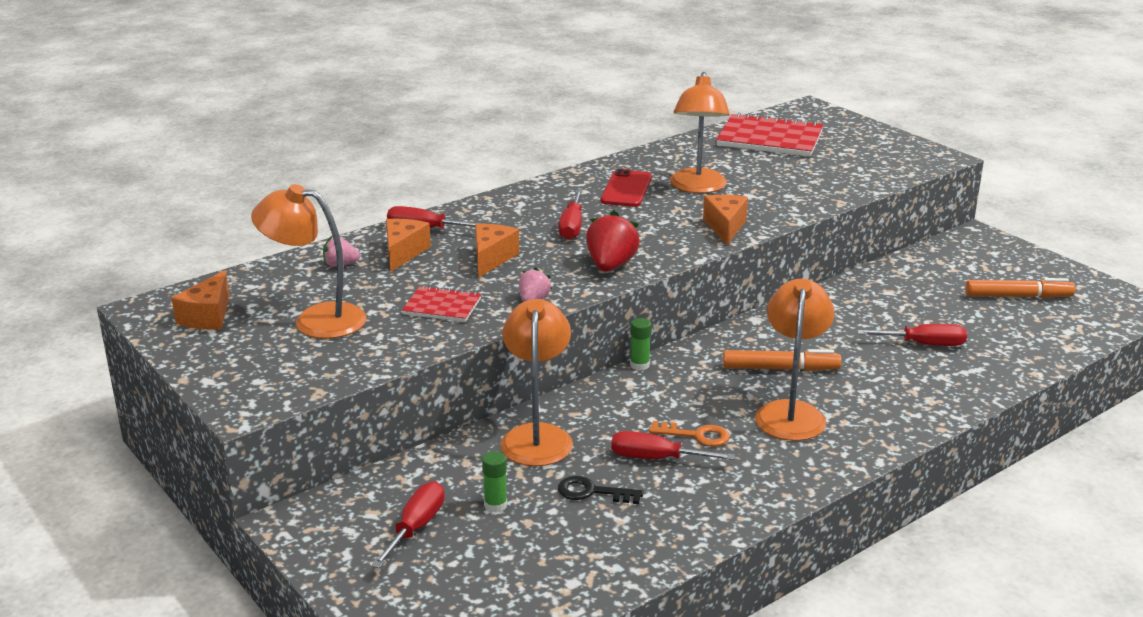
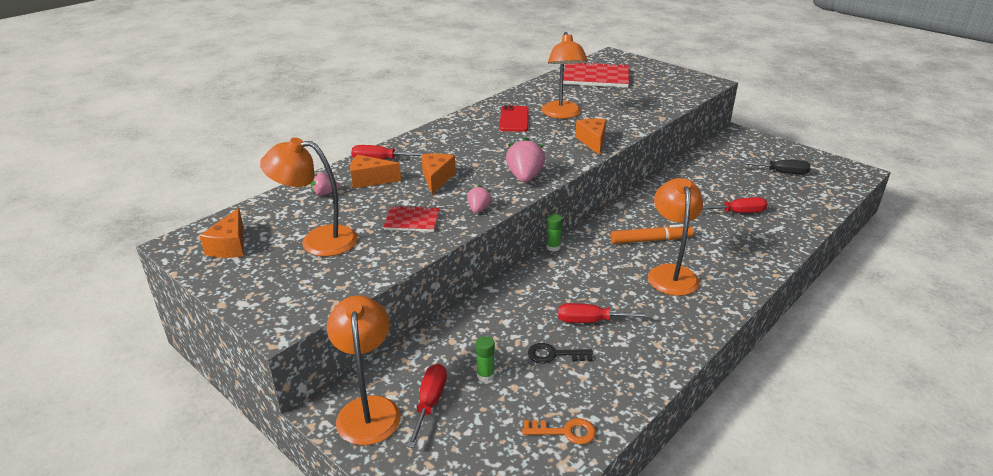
camera: 10 degrees left, 5 degrees up
orange cheese [386,219,431,272] -> orange cheese turned 90 degrees counterclockwise [350,155,401,189]
orange lamp [501,299,573,466] -> orange lamp moved to [327,295,401,445]
red screwdriver [559,190,582,240] -> none
red strawberry [586,211,640,272] -> pink strawberry [506,137,545,182]
orange key [649,421,730,447] -> orange key moved to [522,418,596,444]
orange marker [965,278,1075,298] -> black screwdriver [740,160,810,174]

